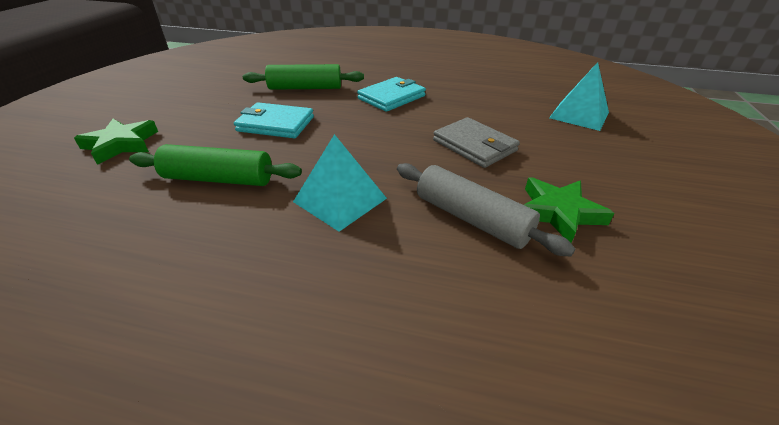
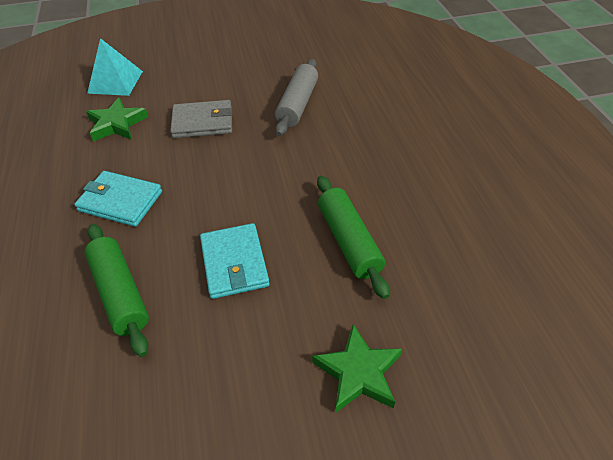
camera: 115 degrees left, 10 degrees up
turquoise pyramid [293,134,387,232] -> none
grey wallet [433,117,520,168] -> grey wallet turned 60 degrees clockwise [170,100,232,138]
green star [524,177,614,243] -> green star moved to [86,97,148,142]

